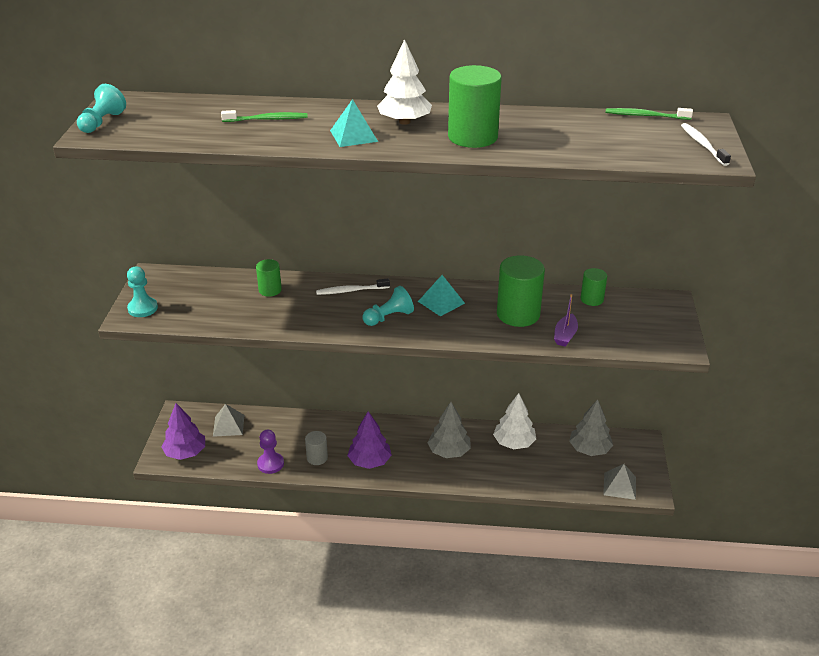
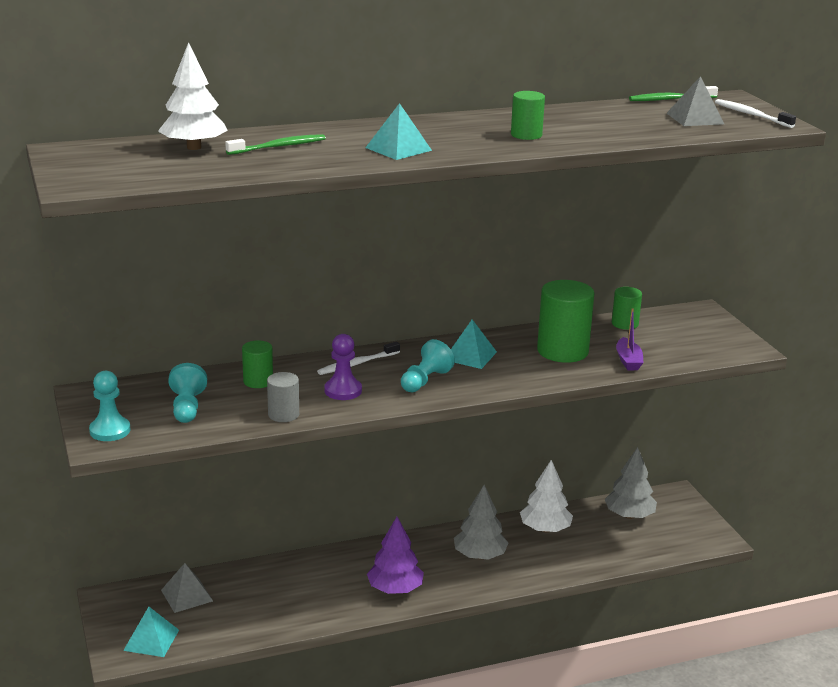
camera: 25 degrees left, 10 degrees down
turquoise pawn [77,84,126,133] -> turquoise pawn moved to [168,363,207,423]
purple tree [162,403,205,460] -> turquoise pyramid [123,607,179,657]
purple pawn [257,430,284,474] -> purple pawn moved to [325,334,362,400]
grey cylinder [305,431,328,465] -> grey cylinder moved to [267,372,299,422]
white tree [377,39,432,125] -> white tree moved to [158,42,228,150]
green cylinder [448,65,502,148] -> green cylinder [511,91,545,140], size x0.55
grey pyramid [603,464,636,500] -> grey pyramid moved to [667,76,724,126]

